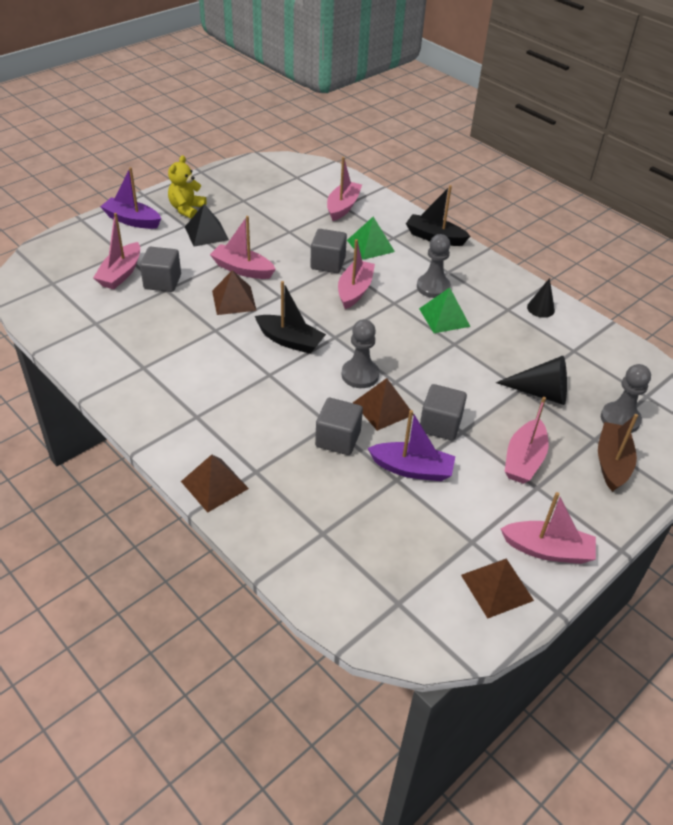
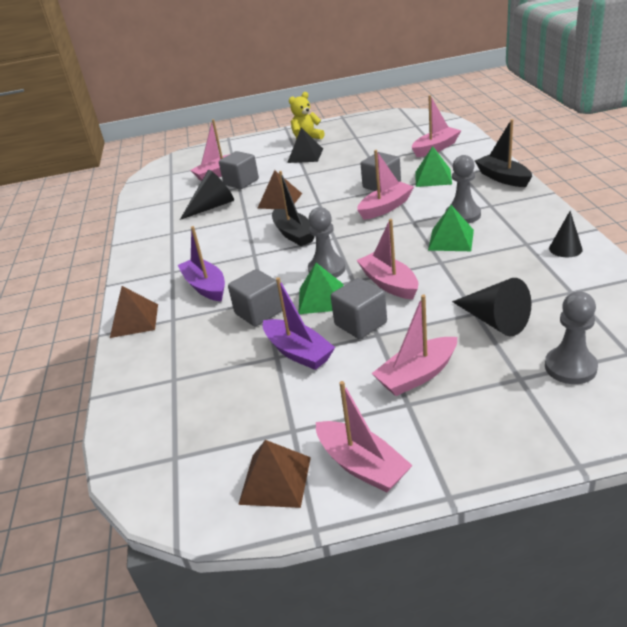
camera: 40 degrees right, 10 degrees down
purple boat [100,167,161,229] -> purple boat moved to [178,226,225,302]
pink boat [210,216,276,279] -> pink boat moved to [357,219,418,300]
brown pyramid [353,378,414,431] -> green pyramid [298,263,343,314]
brown boat [598,414,638,492] -> none
none -> black cone [180,170,234,220]

